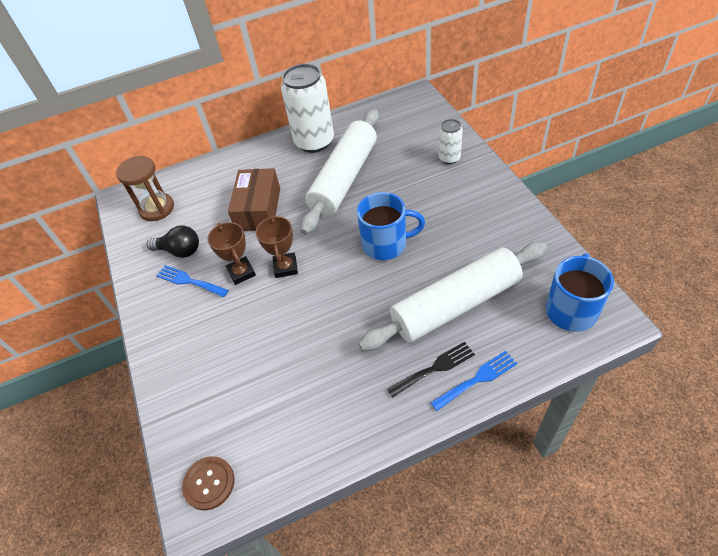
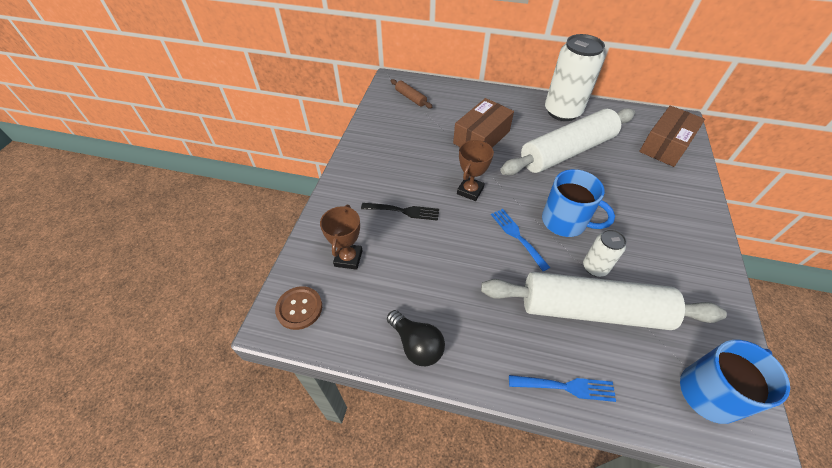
camera: 30 degrees right, 0 degrees up
brown hourglass [116,156,174,221] -> brown rolling pin [391,79,433,108]
black light bulb [147,225,199,258] -> black light bulb moved to [387,310,445,366]
blue fork [156,265,229,297] -> blue fork moved to [491,209,550,271]
brown trophy [207,222,256,285] -> brown trophy moved to [320,205,363,270]
black fork [387,342,475,398] -> black fork moved to [361,203,439,221]
white can [438,119,463,164] -> white can moved to [583,229,627,277]
none -> brown box [639,105,705,167]

